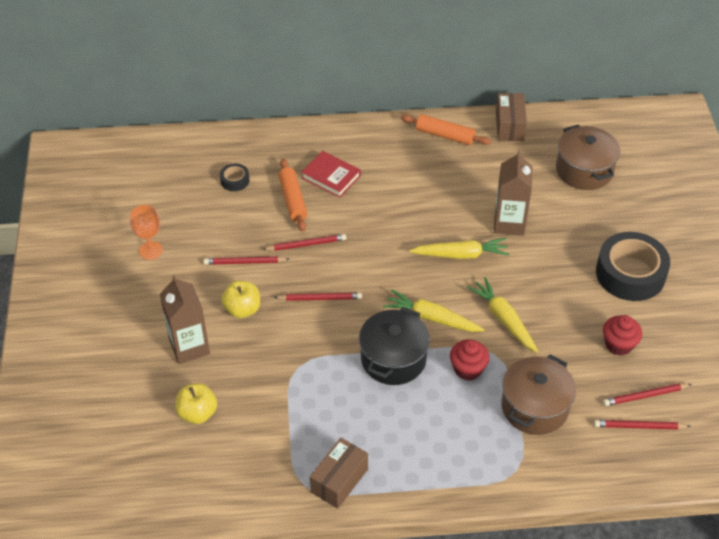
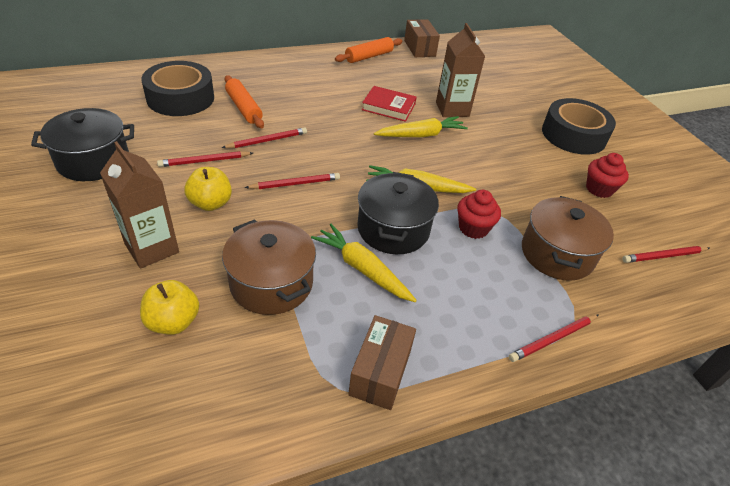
camera: 20 degrees left, 5 degrees down
orange goblet [130,205,163,260] -> black pot [31,108,134,181]
black tape [220,163,249,191] -> black tape [141,61,214,116], size x2.24
red book [301,151,361,198] -> red book moved to [362,86,416,122]
orange rolling pin [401,114,491,145] -> orange rolling pin turned 45 degrees counterclockwise [335,37,403,63]
yellow carrot [467,277,539,353] -> yellow carrot moved to [311,224,417,302]
brown pot [556,124,620,190] -> brown pot moved to [222,219,316,315]
red pencil [603,384,692,406] -> red pencil moved to [509,315,598,362]

